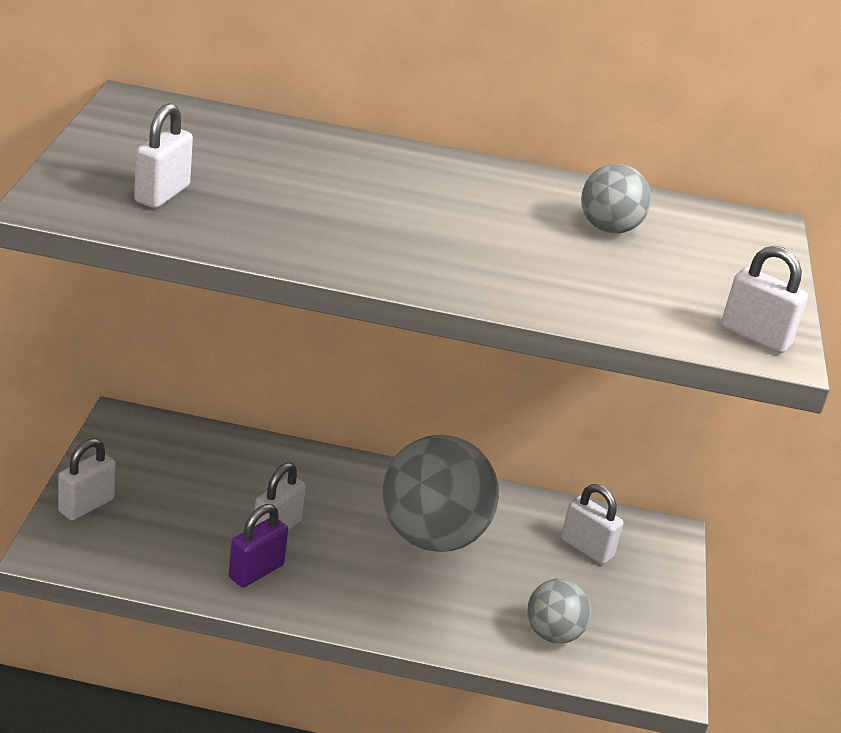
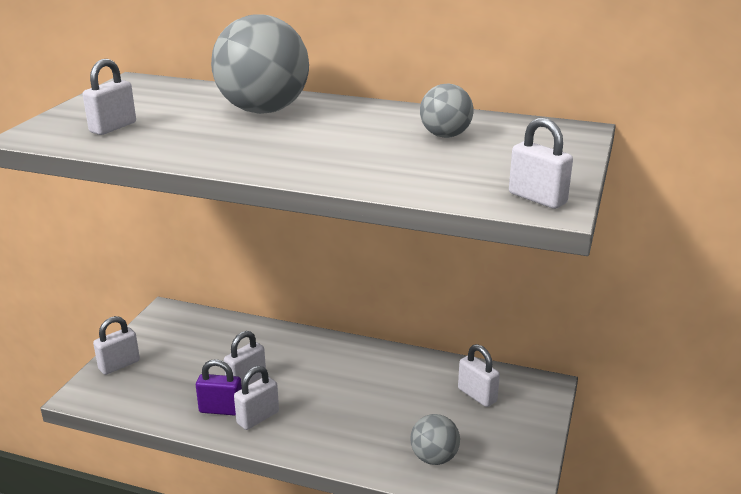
camera: 15 degrees right, 5 degrees down
purple padlock [229,504,288,587] -> purple padlock turned 45 degrees clockwise [196,359,242,416]
grey ball [382,435,499,552] -> grey ball moved to [211,14,309,114]
none -> white padlock [234,366,279,430]

